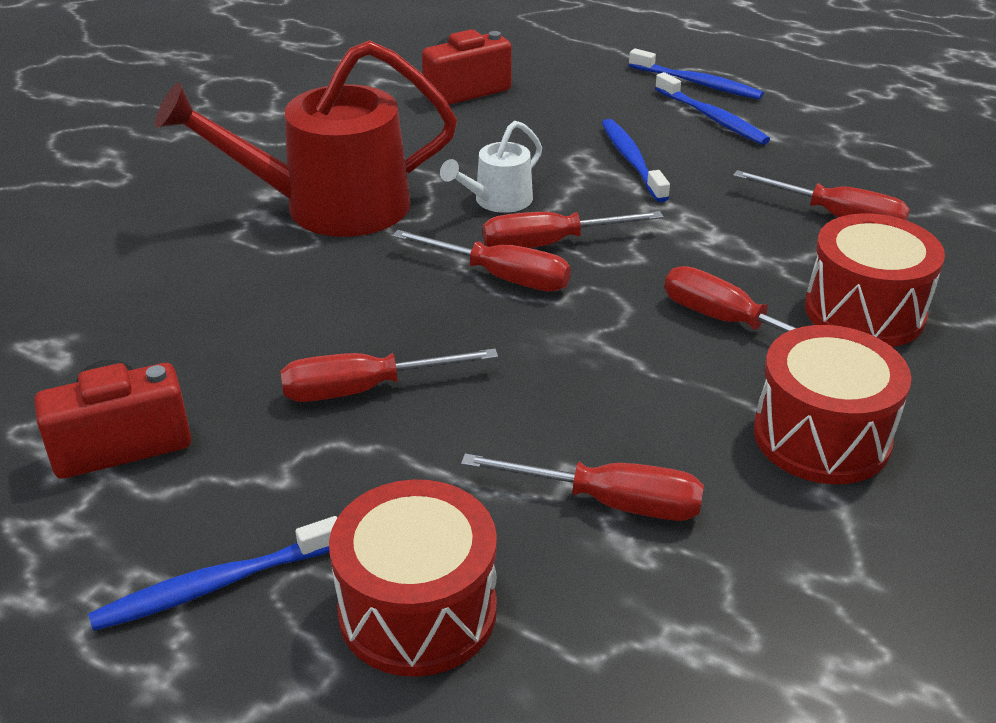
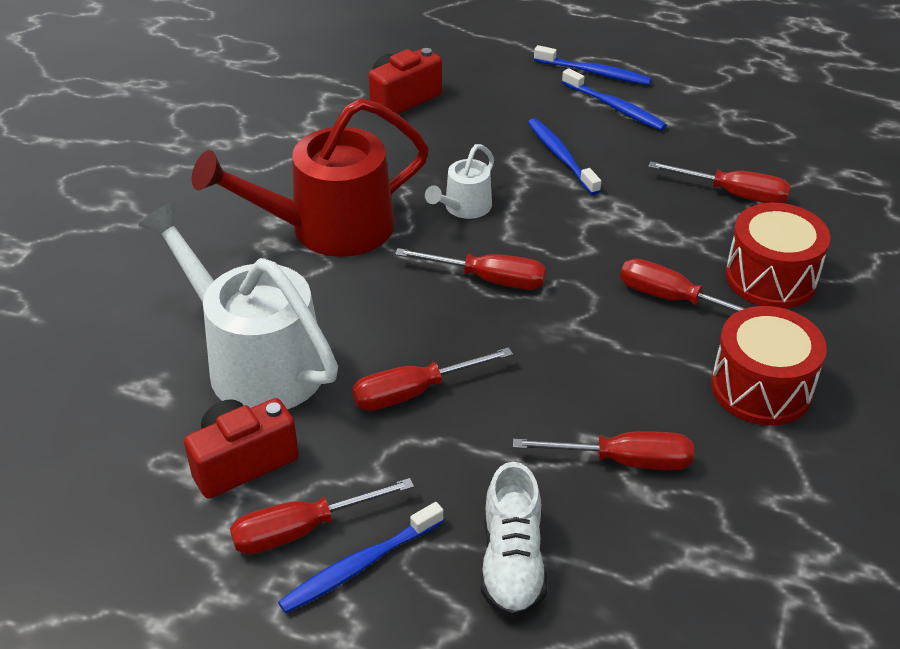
camera: 10 degrees left, 5 degrees up
red drum [329,479,497,677] -> white shoe [481,462,547,618]
red screwdriver [483,211,664,248] -> red screwdriver moved to [230,478,414,554]
none -> white watering can [138,201,338,409]

